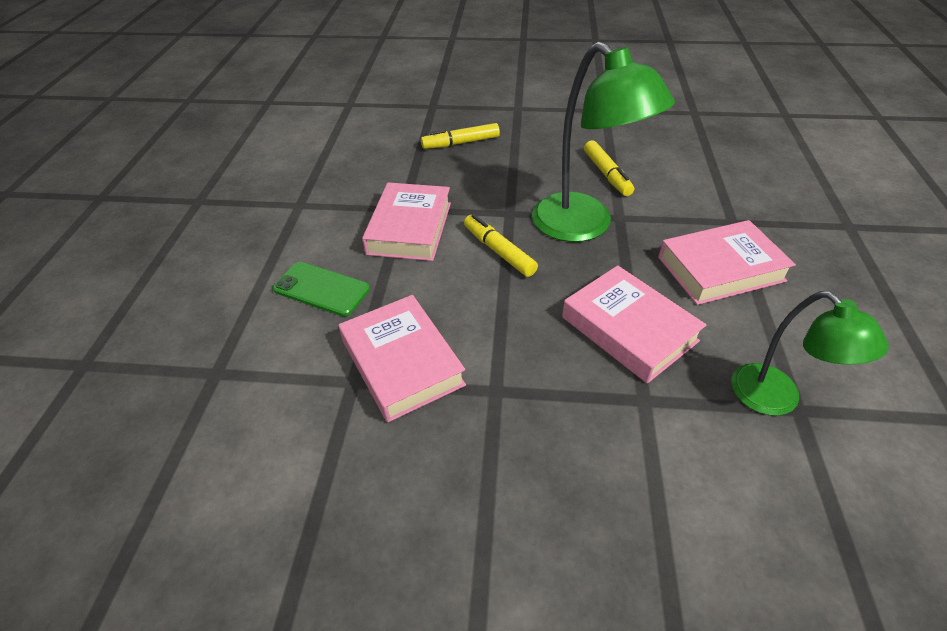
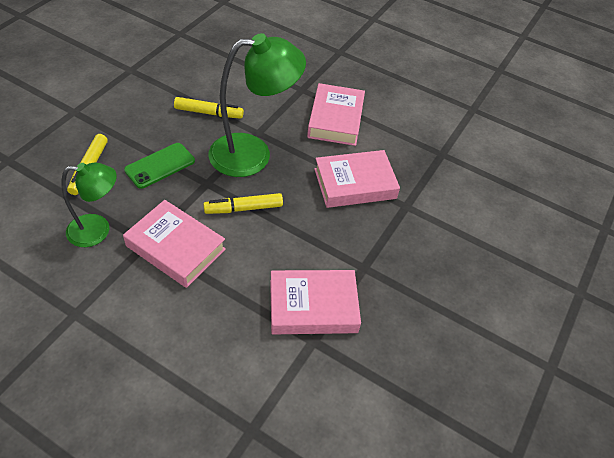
camera: 70 degrees left, 5 degrees up
green phone [273,262,370,316] -> green phone moved to [124,143,195,189]
green lamp [731,291,889,416] -> green lamp moved to [61,162,117,247]

